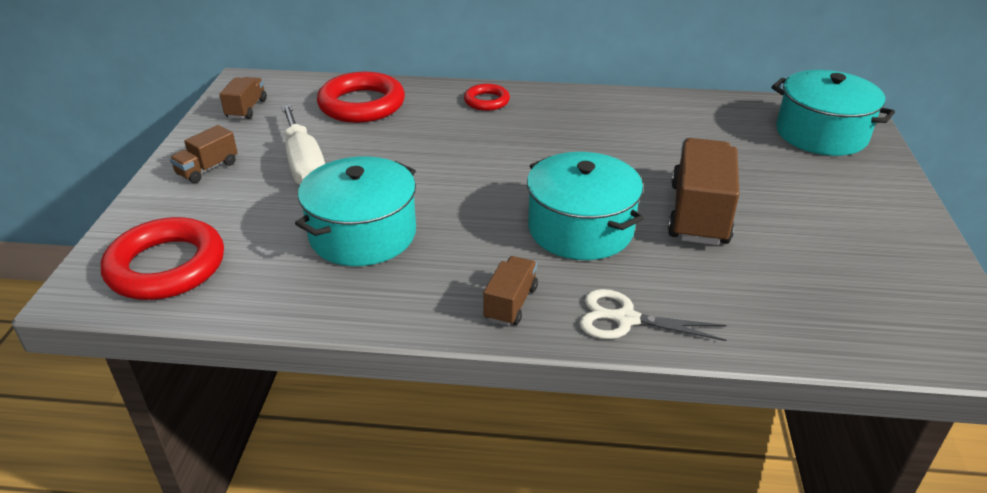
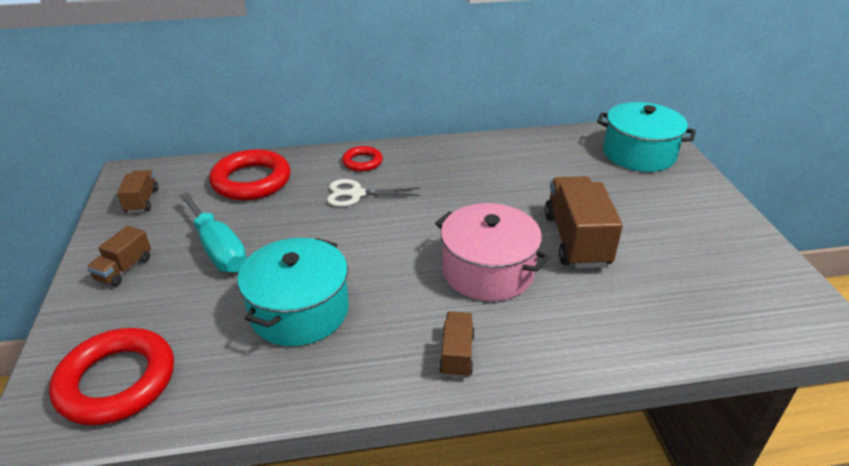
camera: 15 degrees left, 0 degrees up
white screwdriver [281,104,325,185] -> turquoise screwdriver [179,192,247,272]
turquoise pot [527,152,644,260] -> pink pot [435,203,550,301]
white scissors [579,289,726,341] -> white scissors moved to [327,179,420,207]

